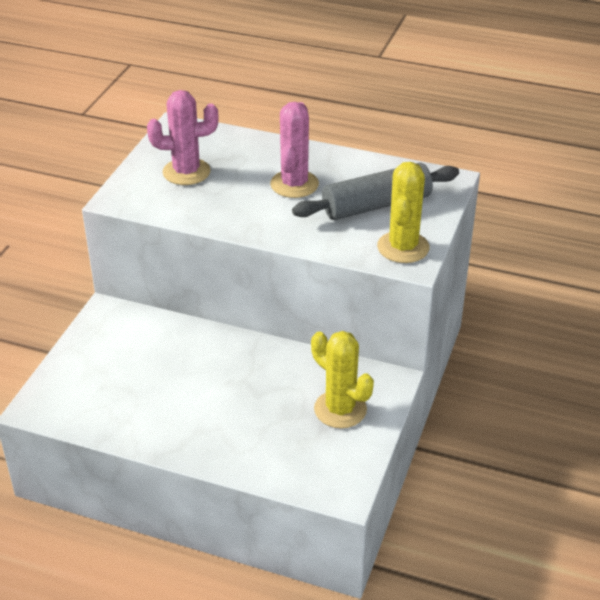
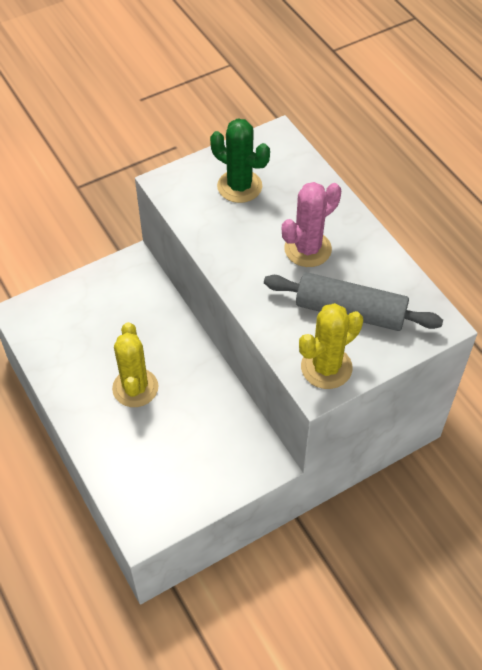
camera: 40 degrees right, 15 degrees up
pink cactus [147,90,219,185] -> green cactus [210,118,270,203]
yellow cactus [311,331,374,428] -> yellow cactus moved to [112,322,159,407]

